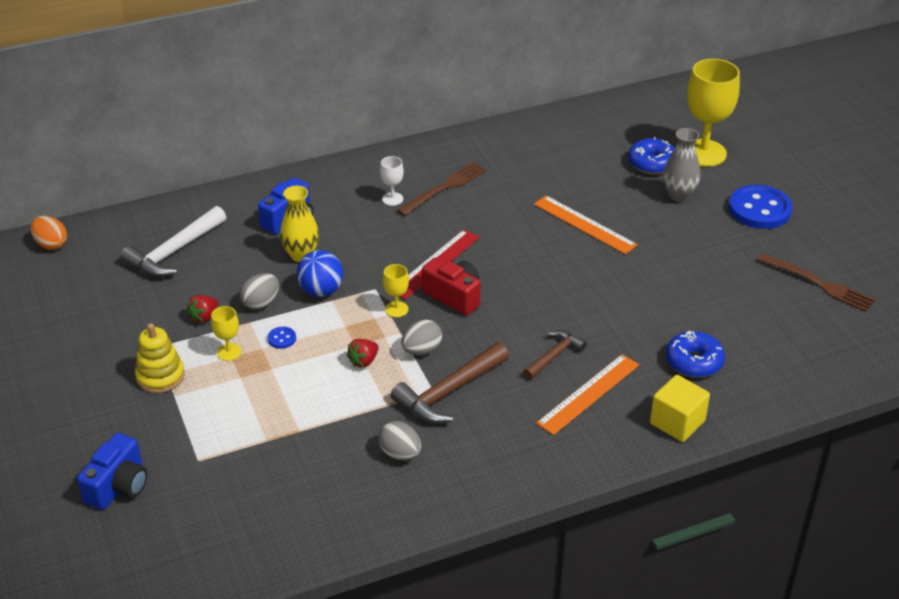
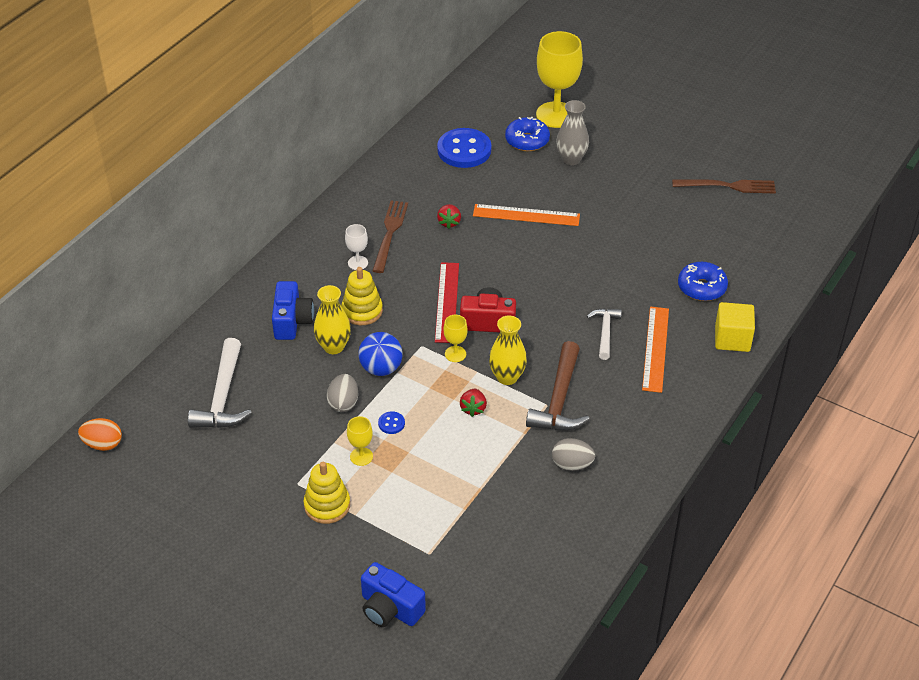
camera: 35 degrees left, 5 degrees up
blue camera [77,433,148,510] -> blue camera turned 135 degrees clockwise [361,562,426,627]
red strawberry [187,295,218,323] -> red strawberry moved to [437,204,461,229]
grey egg [401,319,442,355] -> yellow vase [489,315,527,385]
brown hammer [523,330,587,380] -> white hammer [587,308,622,360]
blue button [729,185,792,229] -> blue button moved to [437,128,491,168]
none -> yellow stacking toy [342,267,383,325]

